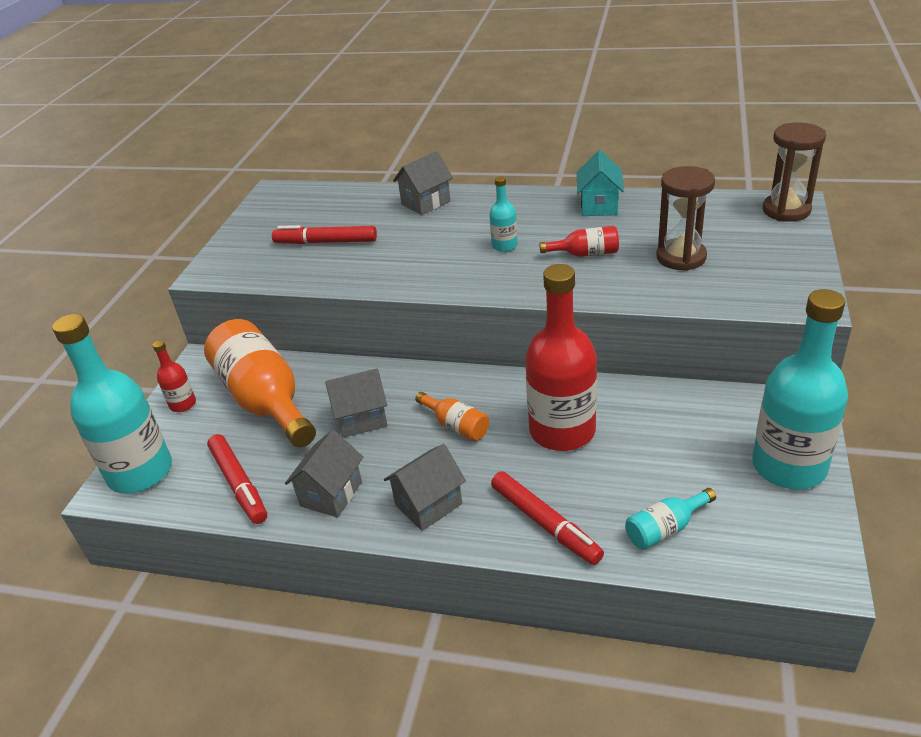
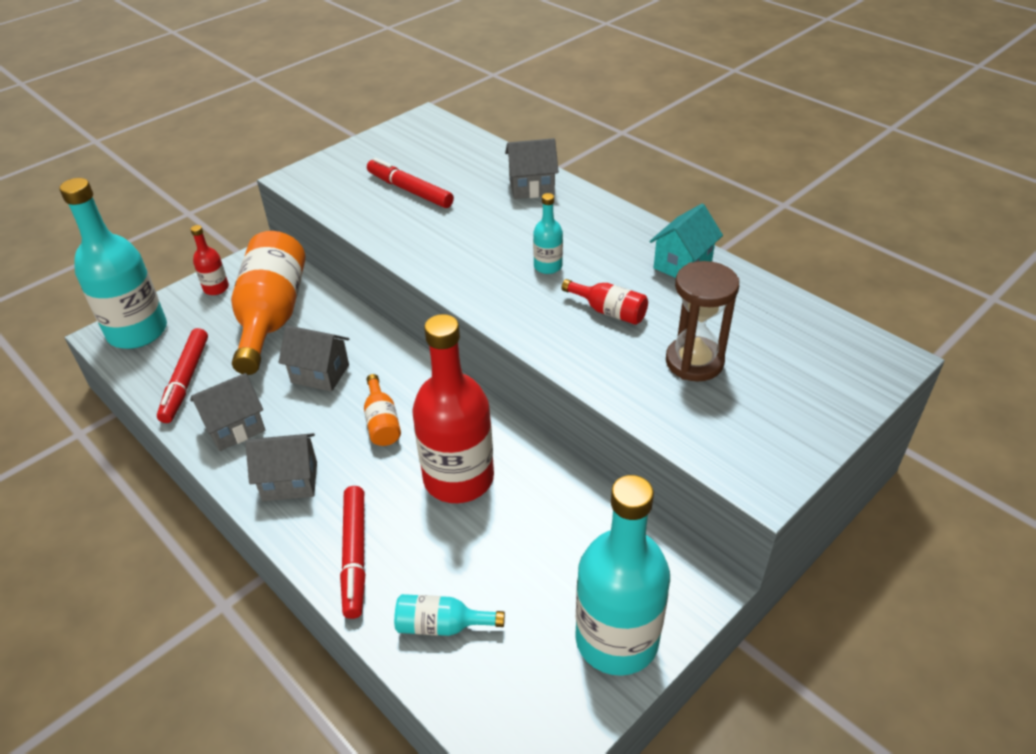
camera: 30 degrees right, 5 degrees up
brown hourglass [763,123,826,222] -> none

